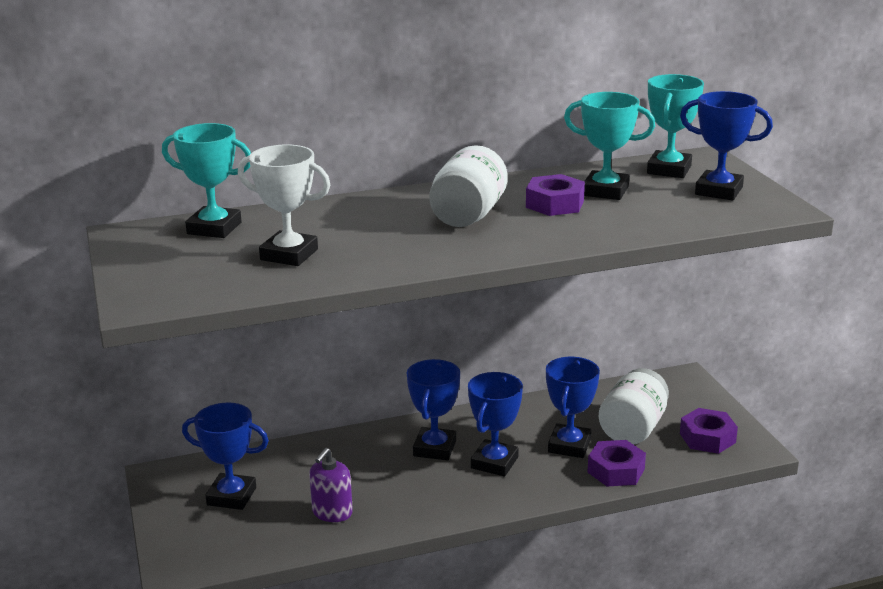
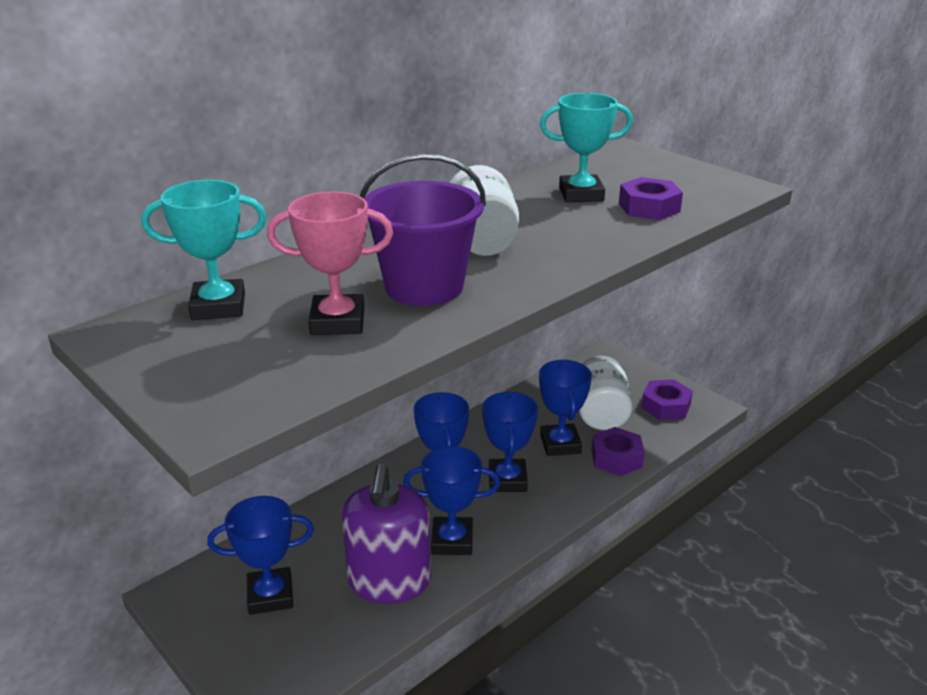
camera: 25 degrees left, 5 degrees up
white trophy [238,145,330,266] -> pink trophy [267,192,393,335]
purple soap dispenser [309,448,353,522] -> purple soap dispenser [342,464,431,604], size x1.81
purple nut [526,174,585,216] -> purple nut moved to [619,177,683,220]
turquoise trophy [647,74,704,178] -> none
blue trophy [680,91,773,200] -> blue trophy moved to [403,446,500,555]
none -> purple bucket [359,153,486,306]

